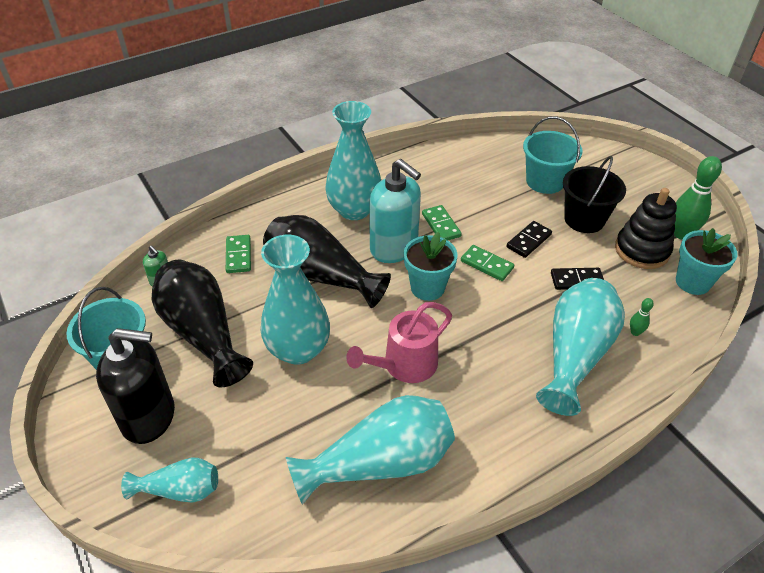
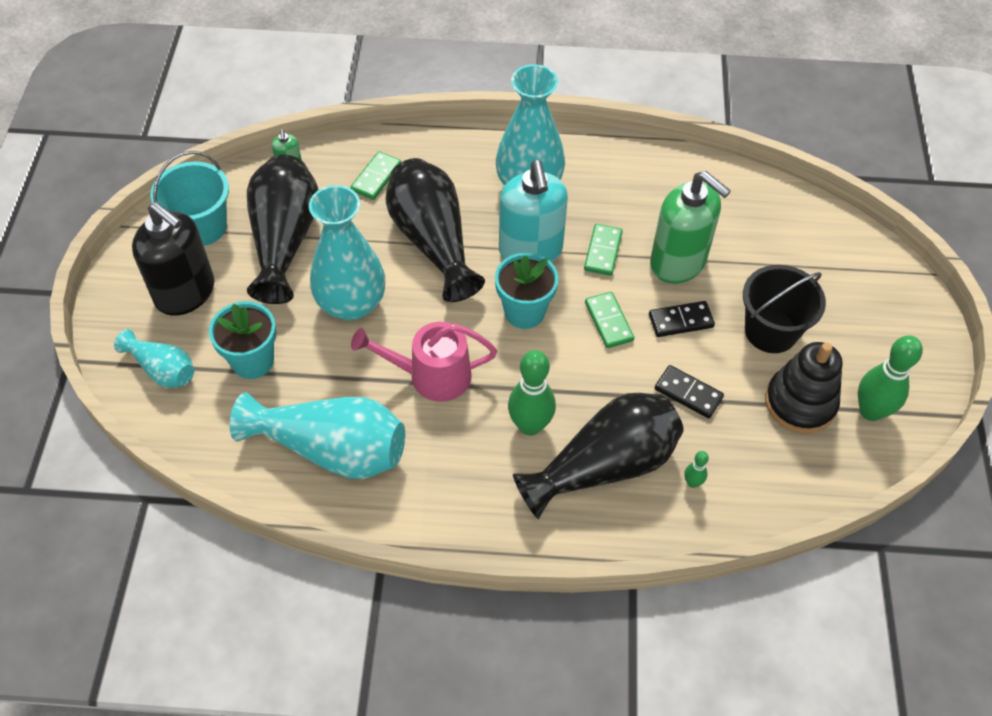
camera: 35 degrees right, 10 degrees up
turquoise bucket [523,117,583,194] -> none
turquoise vase [536,278,625,416] -> black vase [513,393,684,519]
turquoise flower pot [676,228,738,295] -> turquoise flower pot moved to [209,301,276,379]
none -> green bowling pin [508,350,556,436]
none -> green soap dispenser [650,171,731,284]

